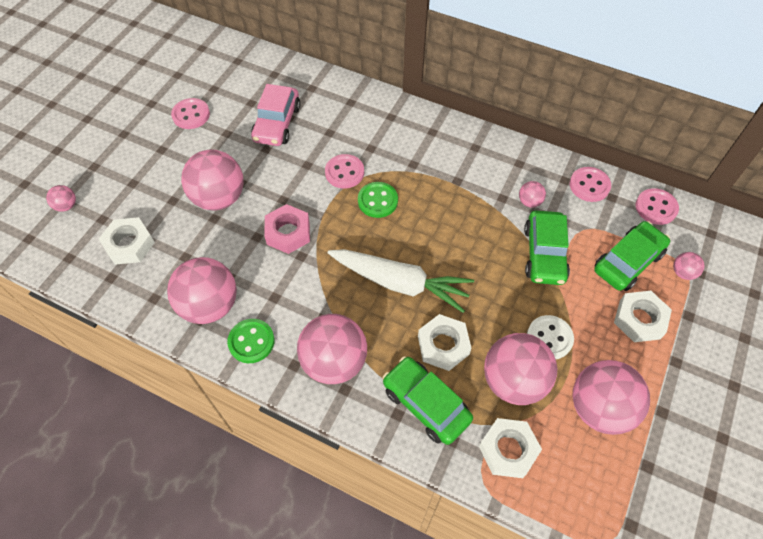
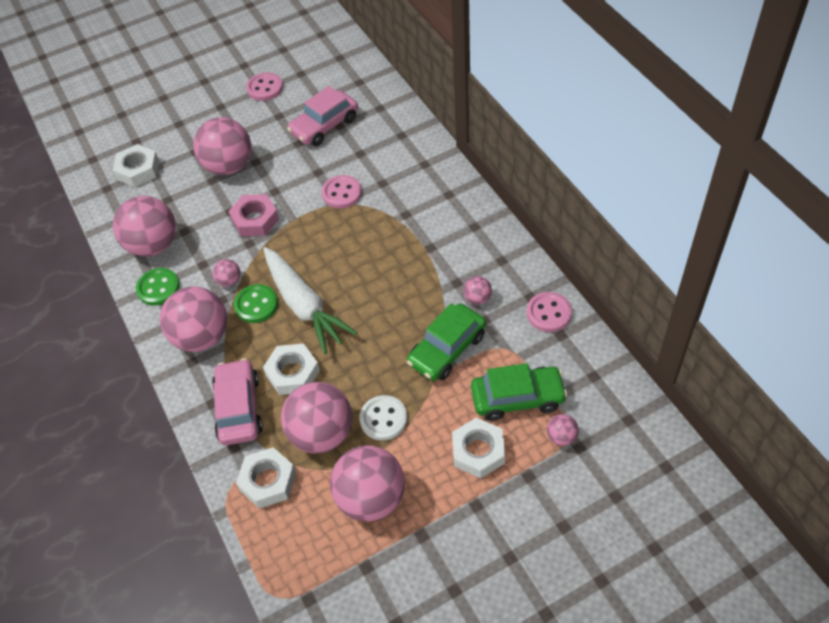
camera: 40 degrees right, 5 degrees down
pink ball [46,185,76,212] -> pink ball moved to [212,259,241,287]
green button [358,182,398,218] -> green button moved to [234,284,278,323]
green car [383,356,473,445] -> pink car [212,358,263,445]
pink button [635,188,679,225] -> none

